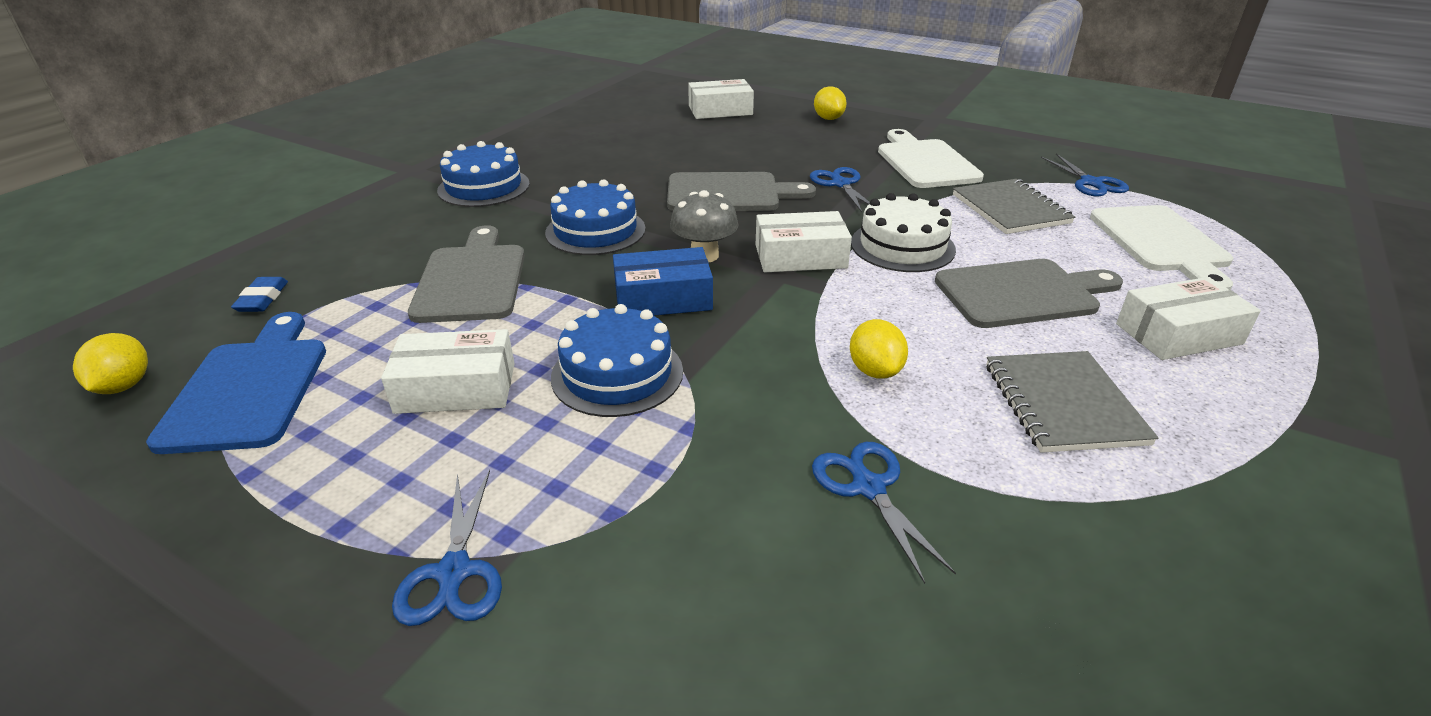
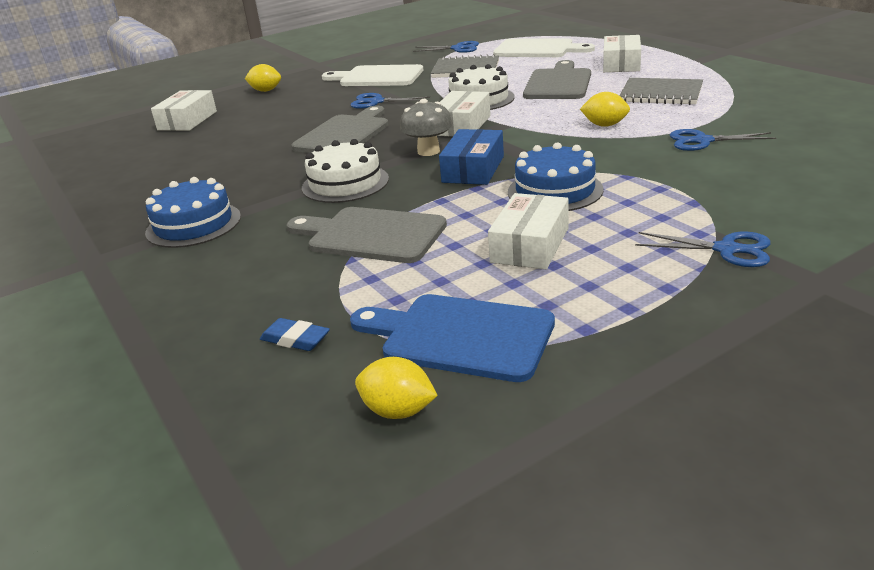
camera: 60 degrees left, 5 degrees down
blue cake [545,179,646,255] -> white cake [302,139,389,203]

